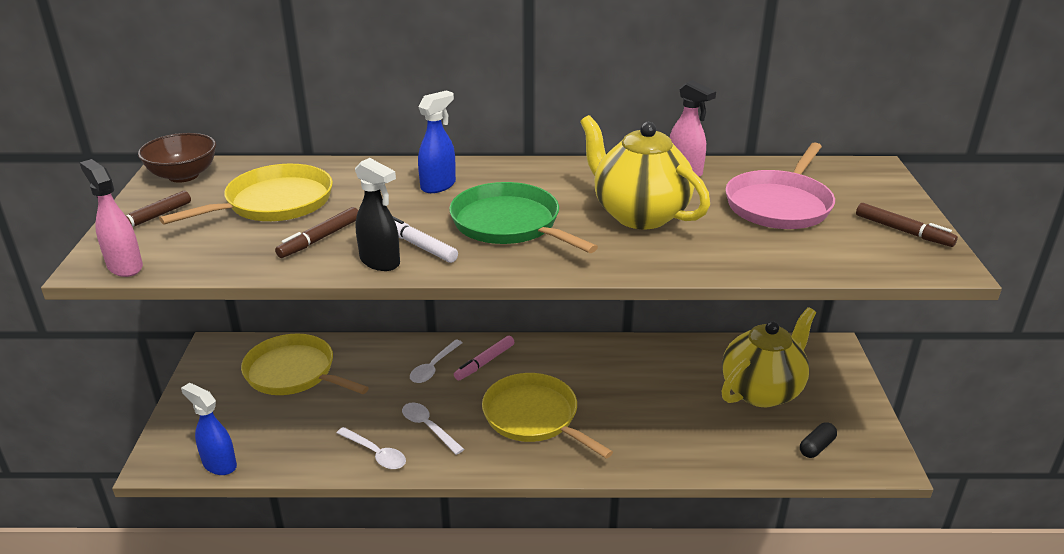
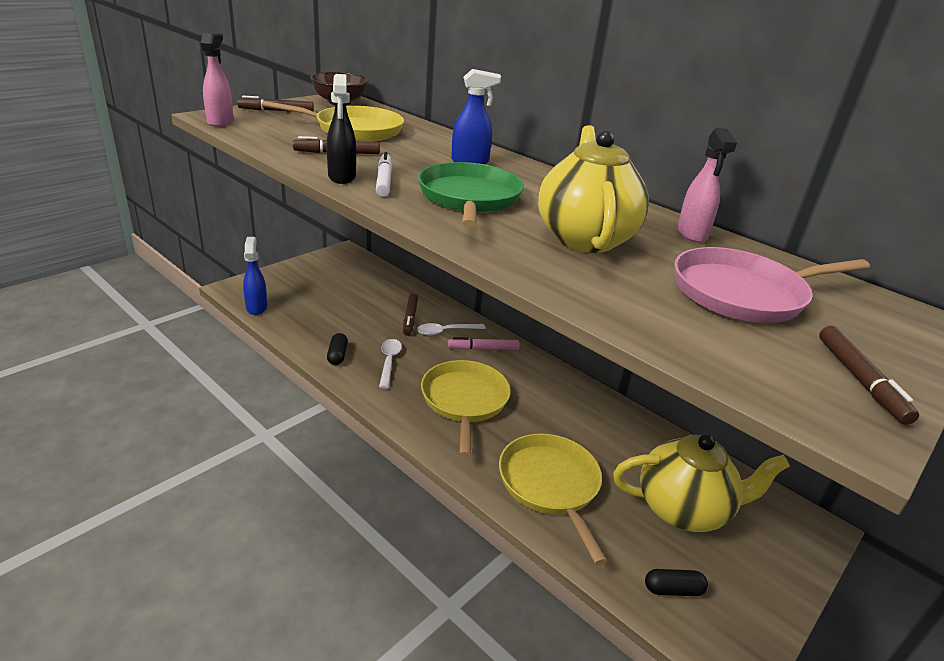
camera: 40 degrees right, 0 degrees up
yellow pan [241,334,369,395] -> yellow pan moved to [499,433,607,565]
white spoon [337,427,406,469] -> black capsule [327,333,348,365]
none -> brown marker [403,294,418,336]

